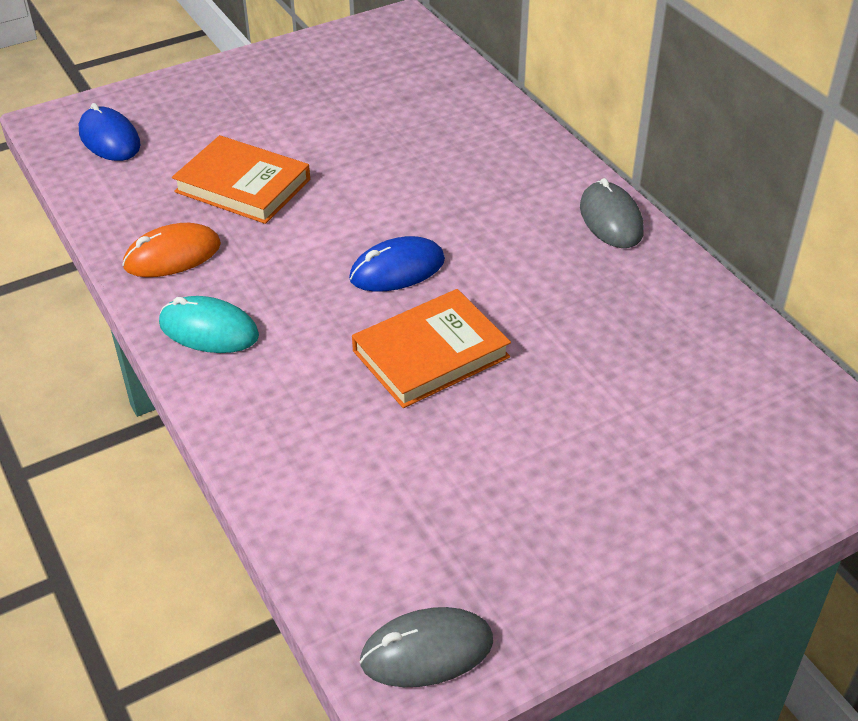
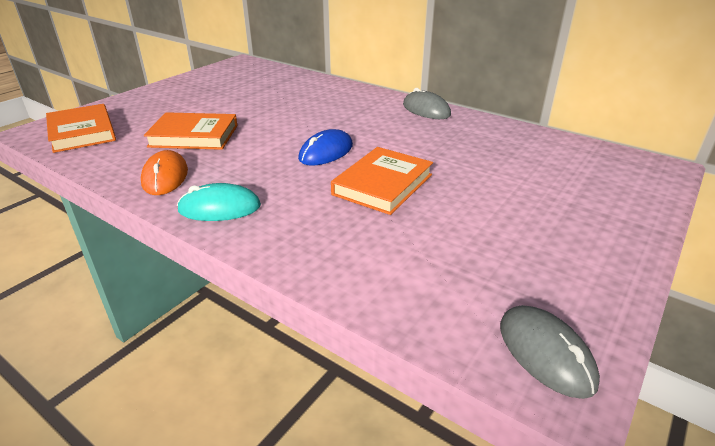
camera: 25 degrees left, 10 degrees down
blue mouse [79,103,140,161] -> orange book [46,104,116,153]
orange mouse [122,223,221,277] -> orange mouse turned 45 degrees counterclockwise [141,150,188,195]
grey mouse [360,607,493,687] -> grey mouse turned 75 degrees counterclockwise [500,305,600,399]

